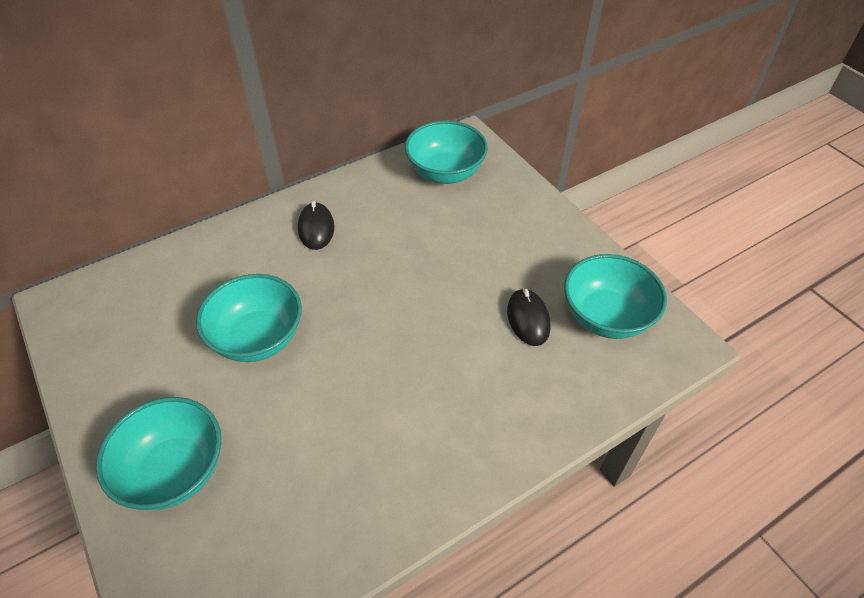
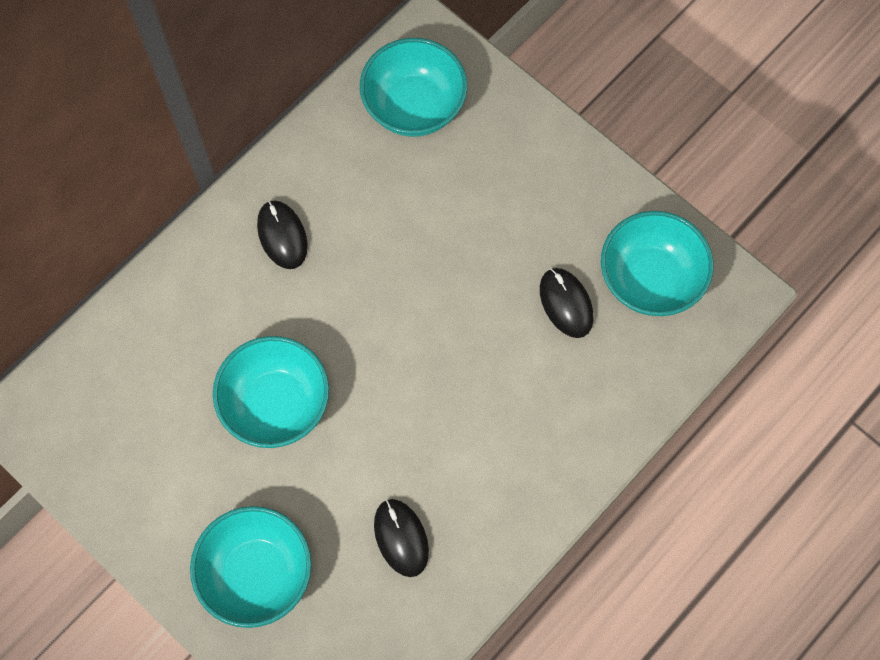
camera: 15 degrees left, 20 degrees up
none -> black mouse [374,499,429,577]

